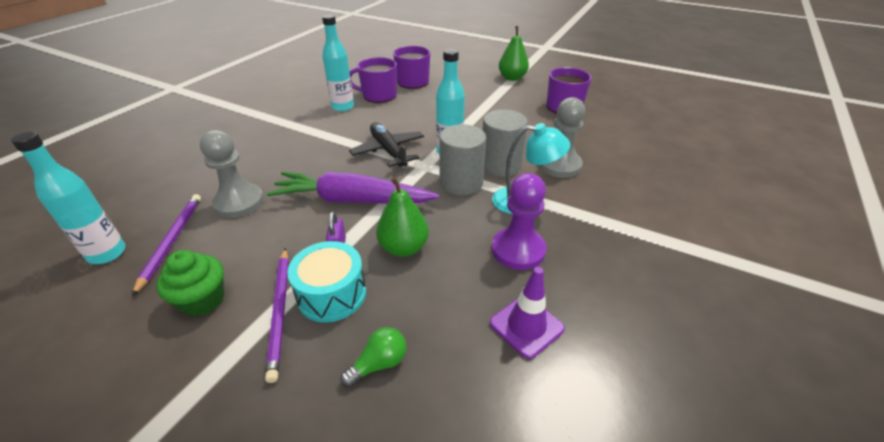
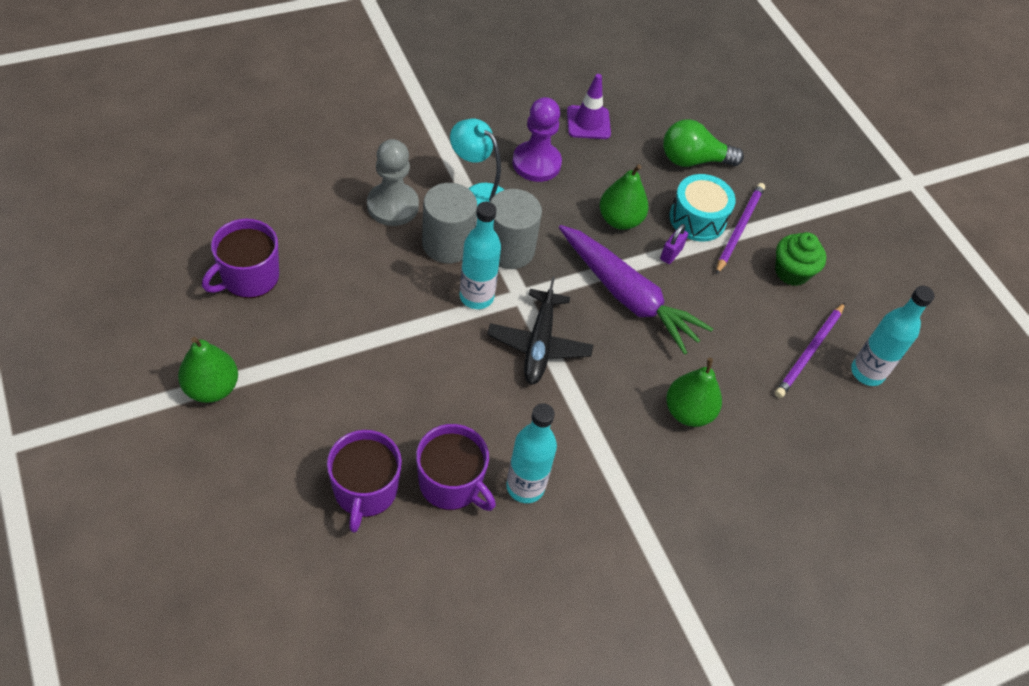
camera: 150 degrees left, 15 degrees up
grey pawn [200,130,264,218] -> none
green light bulb [340,327,406,387] -> green light bulb [663,119,744,167], size x1.68
none -> green pear [666,358,722,427]

